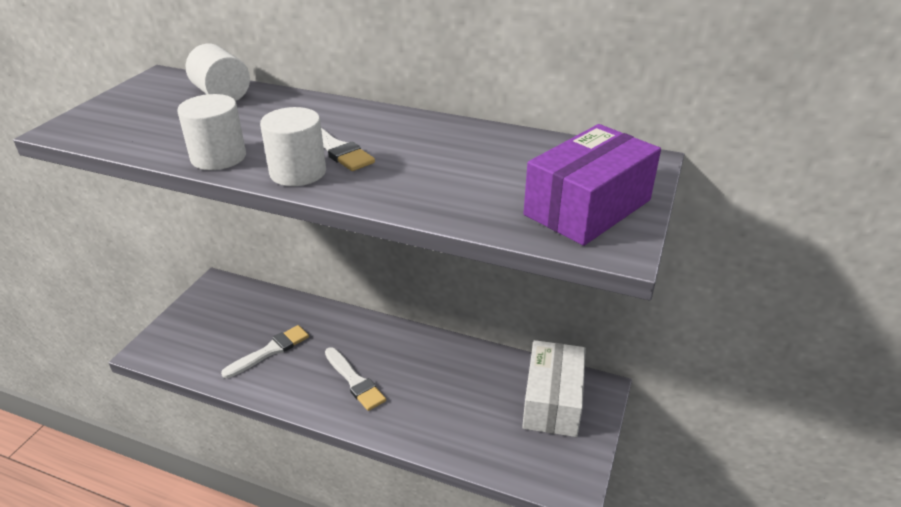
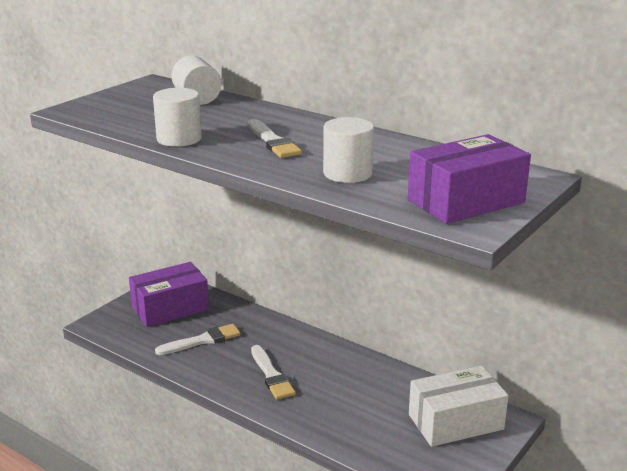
camera: 15 degrees right, 10 degrees down
white cylinder [260,107,326,186] -> white cylinder moved to [323,117,374,183]
white box [522,340,586,437] -> white box turned 45 degrees clockwise [409,366,509,447]
none -> purple box [129,262,209,327]

